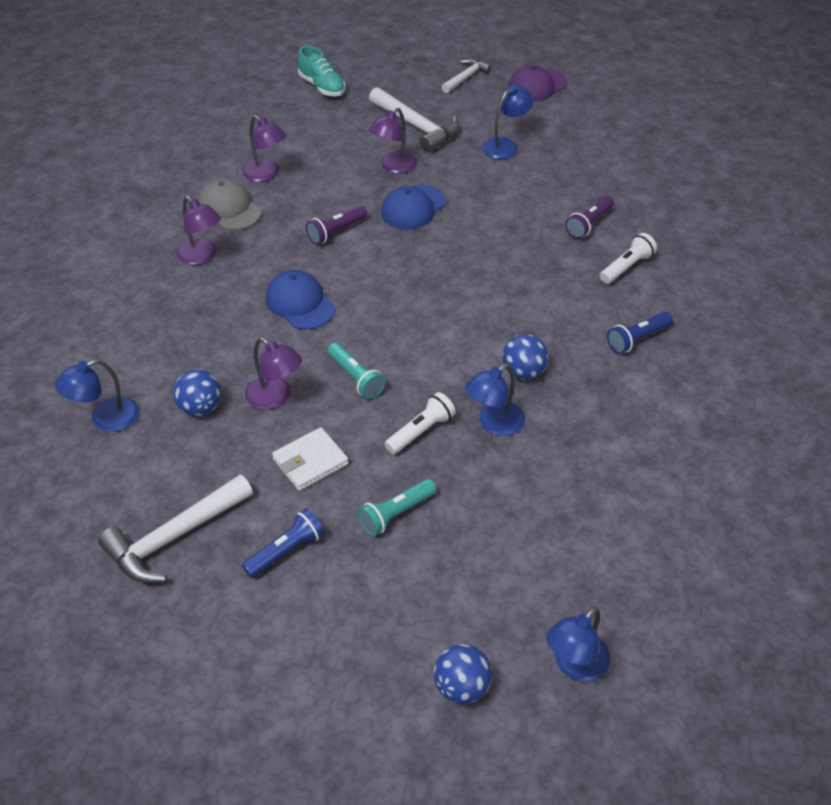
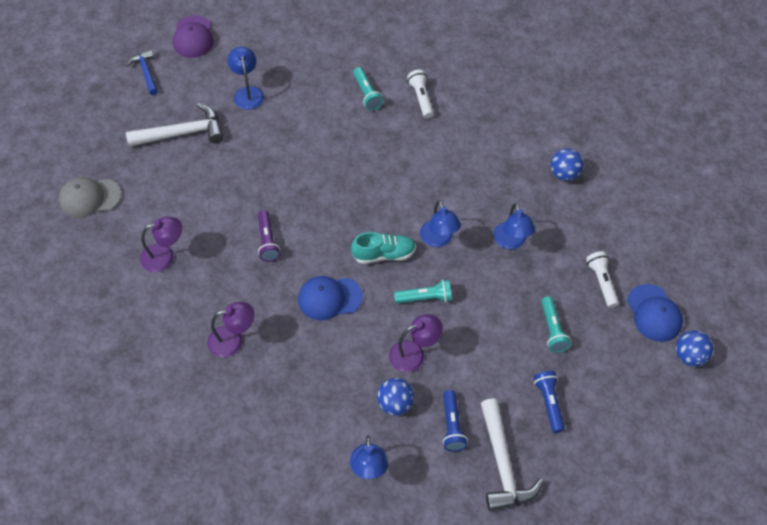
camera: 60 degrees left, 10 degrees up
grey cap [198,178,261,230] -> grey cap moved to [59,177,121,218]
white wallet [272,427,349,491] -> none
turquoise shoe [298,46,345,96] -> turquoise shoe moved to [351,232,416,264]
purple lamp [369,108,417,174] -> none
blue cap [381,185,446,230] -> blue cap moved to [627,284,683,342]
white flashlight [385,392,456,454] -> white flashlight moved to [586,251,619,308]
white hammer [442,59,492,93] -> blue hammer [127,50,158,95]
blue ball [502,334,548,380] -> blue ball moved to [551,148,584,181]
blue lamp [546,607,610,682] -> blue lamp moved to [420,201,461,247]
purple flashlight [565,196,614,239] -> turquoise flashlight [353,67,384,110]
blue flashlight [607,312,673,354] -> blue flashlight moved to [443,390,468,452]

